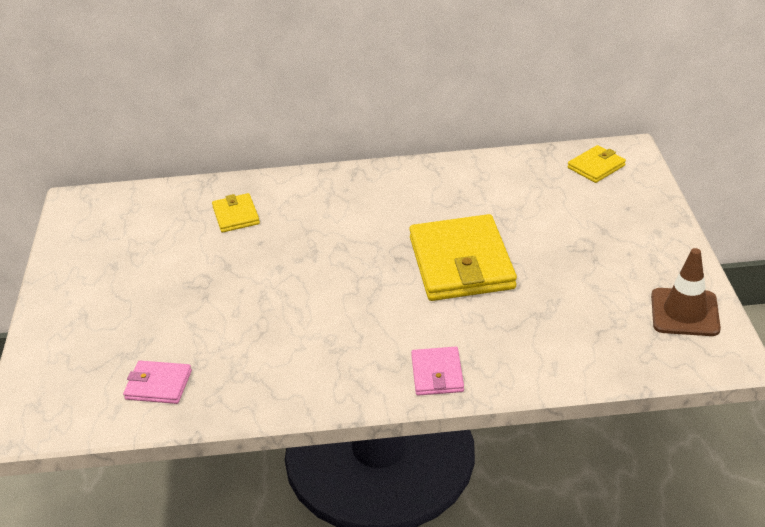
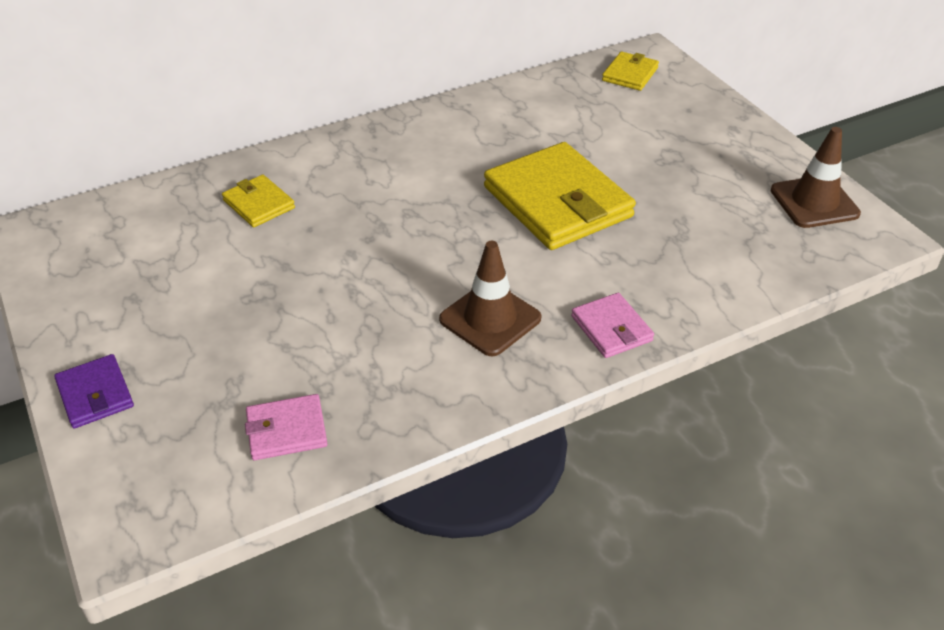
camera: 25 degrees left, 5 degrees up
none -> purple wallet [54,354,134,429]
none -> brown traffic cone [439,241,541,357]

